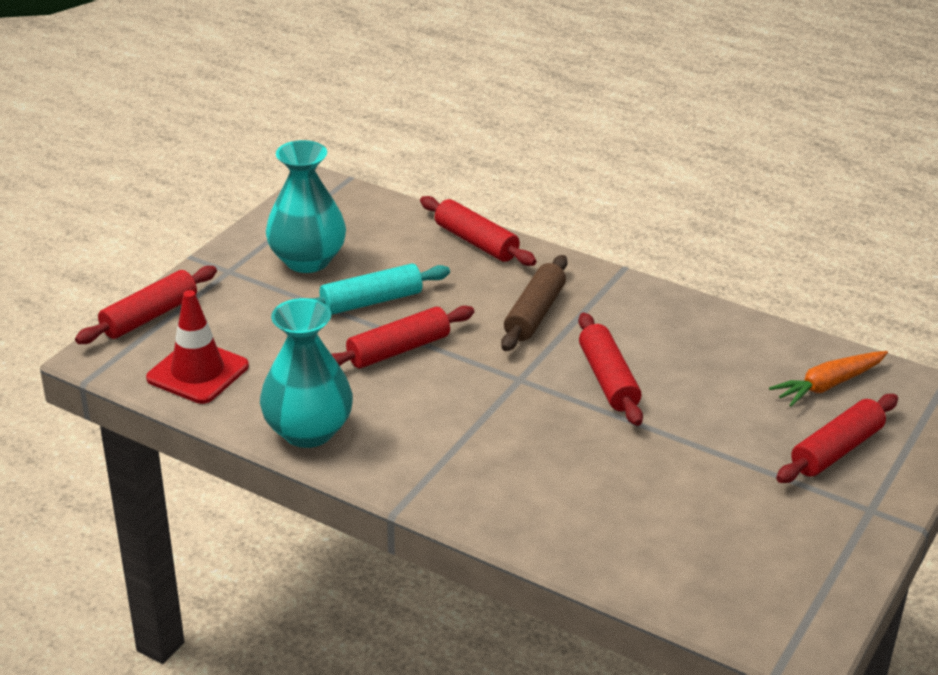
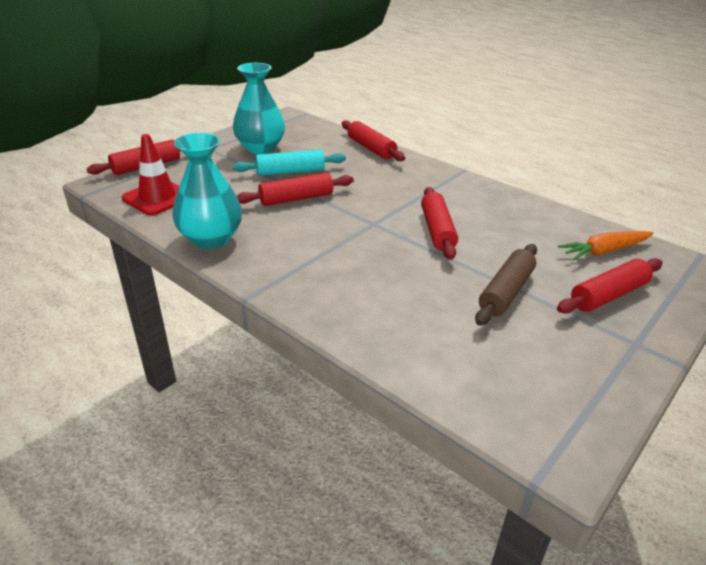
camera: 10 degrees right, 0 degrees up
brown rolling pin [501,255,568,351] -> brown rolling pin moved to [475,244,537,326]

